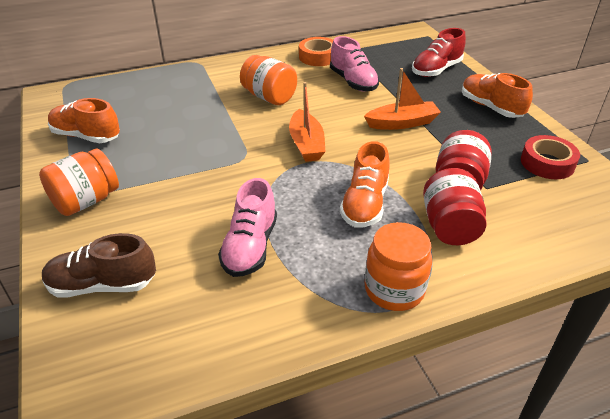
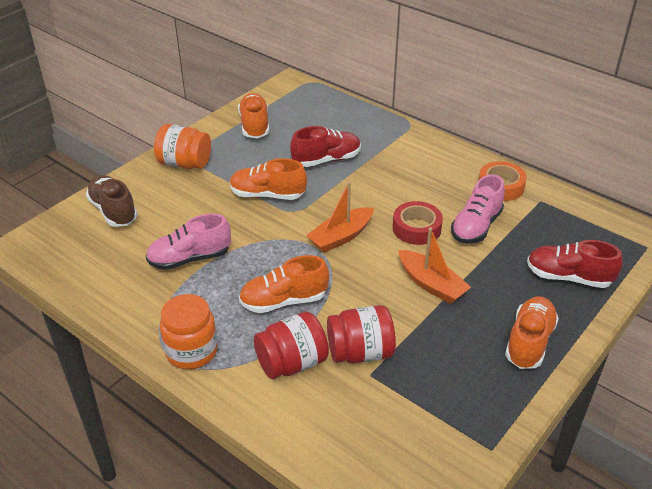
camera: 60 degrees right, 0 degrees up
orange jar [240,55,297,105] -> none
red tape [521,135,580,179] -> red tape moved to [393,201,443,245]
none -> orange shoe [230,158,307,200]
none -> red shoe [290,126,361,167]

